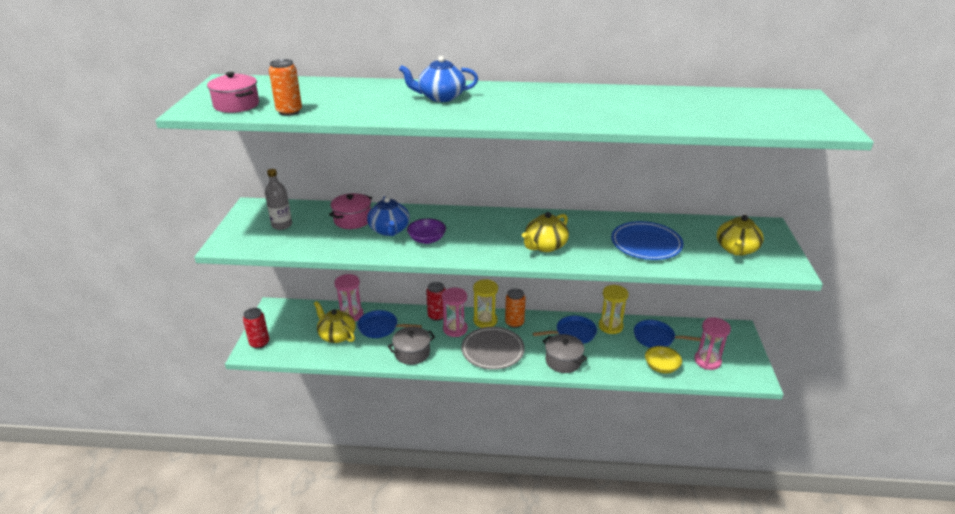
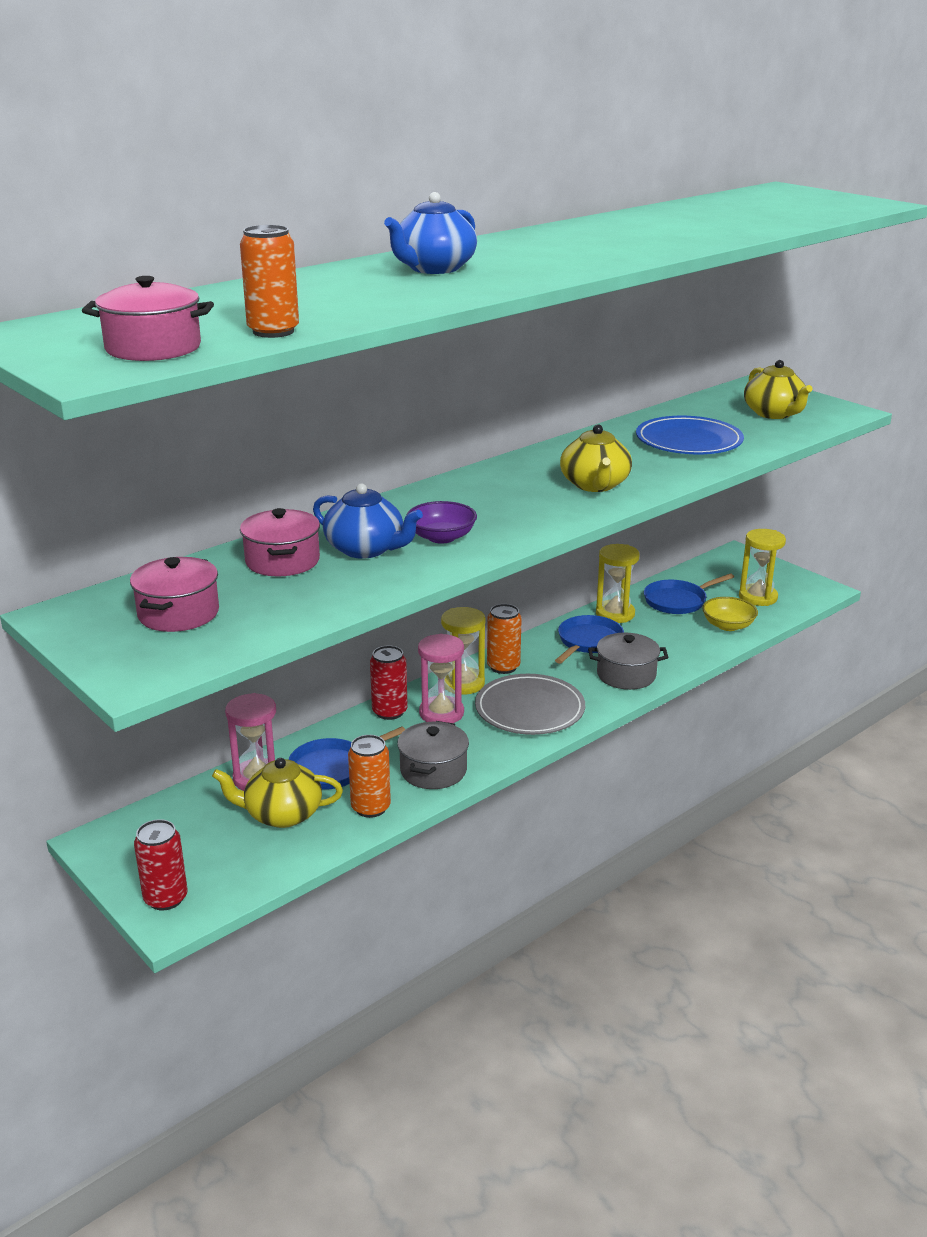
camera: 45 degrees left, 5 degrees down
grey bottle [265,169,292,230] -> pink pot [130,557,219,632]
pink hourglass [694,317,731,370] -> yellow hourglass [739,529,786,606]
none -> orange can [348,735,391,818]

